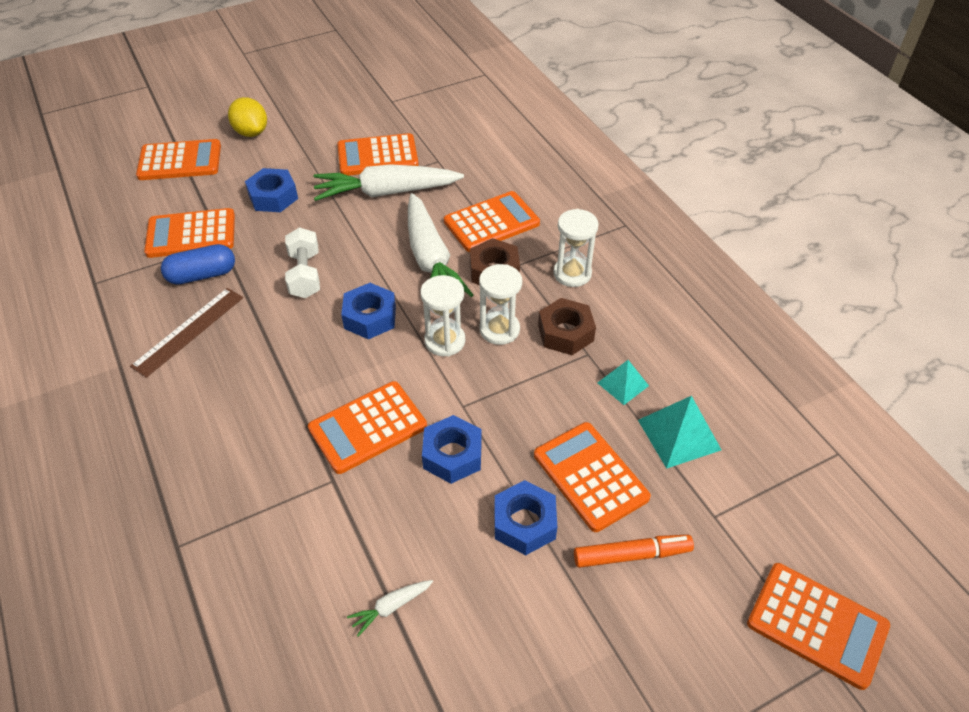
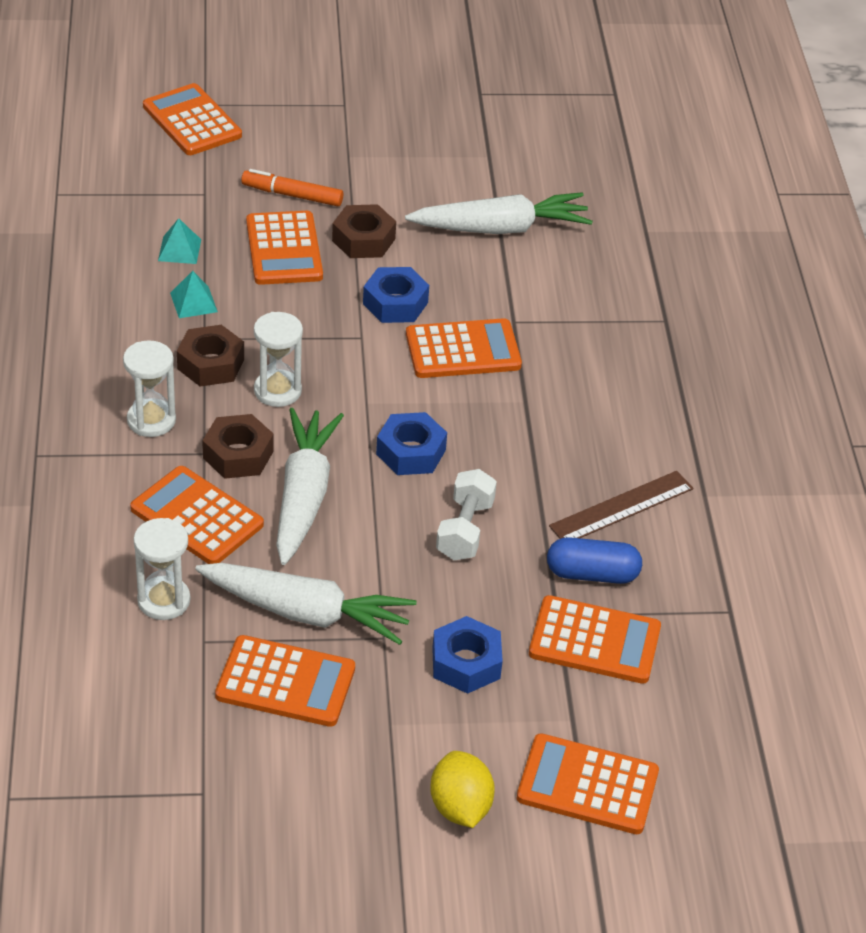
camera: 160 degrees left, 5 degrees down
white carrot [347,580,433,636] -> white carrot [405,192,593,234], size x2.42
white hourglass [420,275,465,357] -> white hourglass moved to [134,518,190,620]
orange calculator [444,191,540,252] -> orange calculator turned 45 degrees clockwise [130,466,264,564]
blue nut [495,480,557,555] -> brown nut [332,204,396,258]
turquoise pyramid [638,396,721,469] -> turquoise pyramid [158,218,201,264], size x0.63

